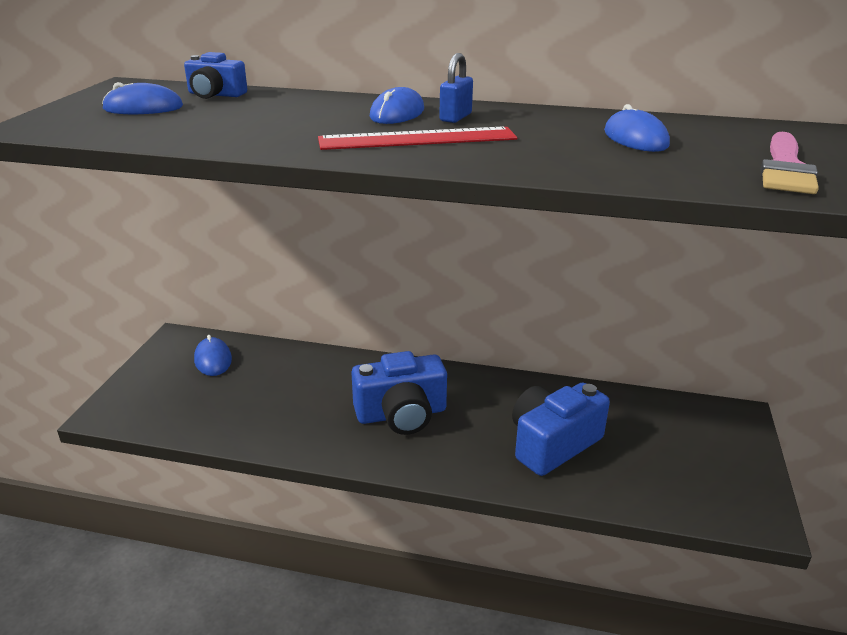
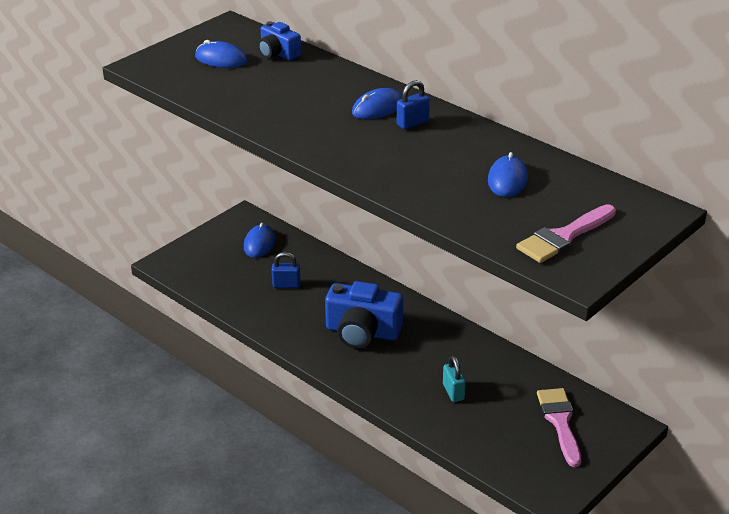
camera: 30 degrees right, 5 degrees up
red ruler [318,126,517,150] -> none
blue camera [512,383,610,476] -> turquoise padlock [443,355,466,402]
none -> blue padlock [272,252,300,288]
none -> pink brush [537,388,581,467]

